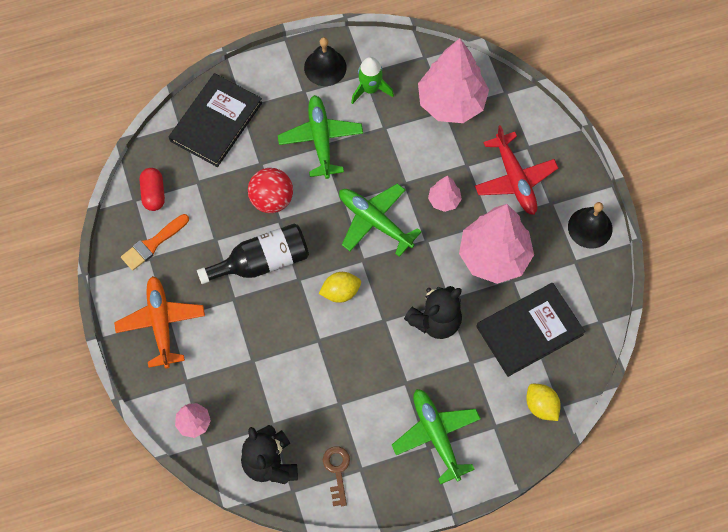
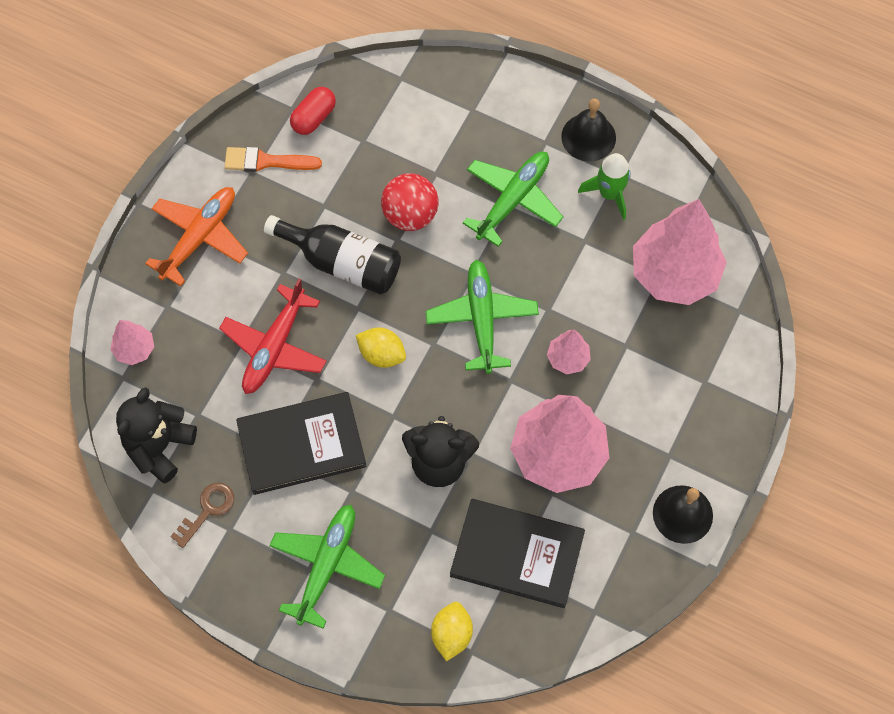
camera: 45 degrees right, 0 degrees up
black book [169,73,262,167] -> black book moved to [236,392,367,495]
red plane [475,125,558,215] -> red plane moved to [219,279,326,394]

